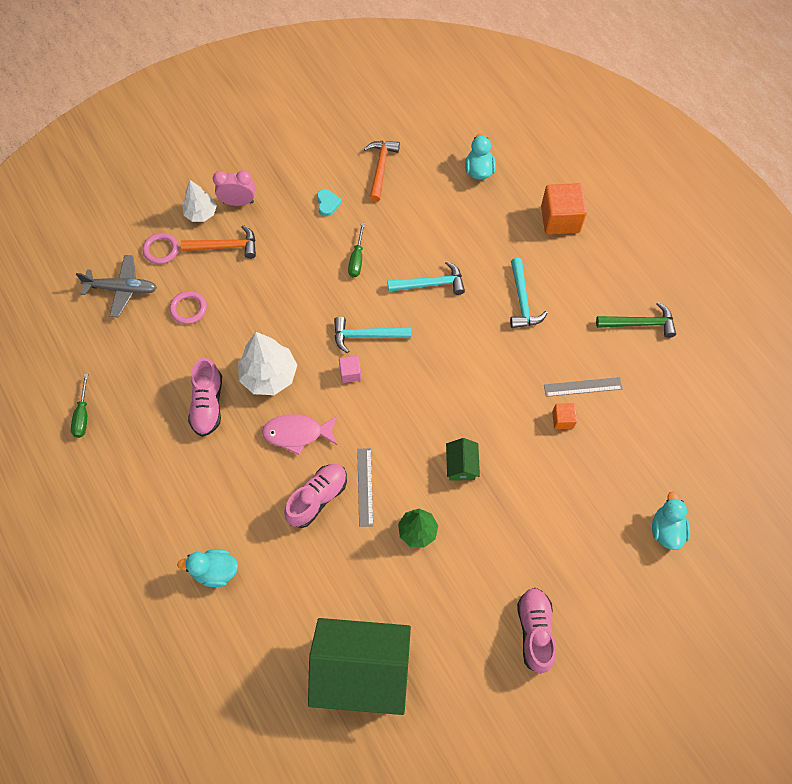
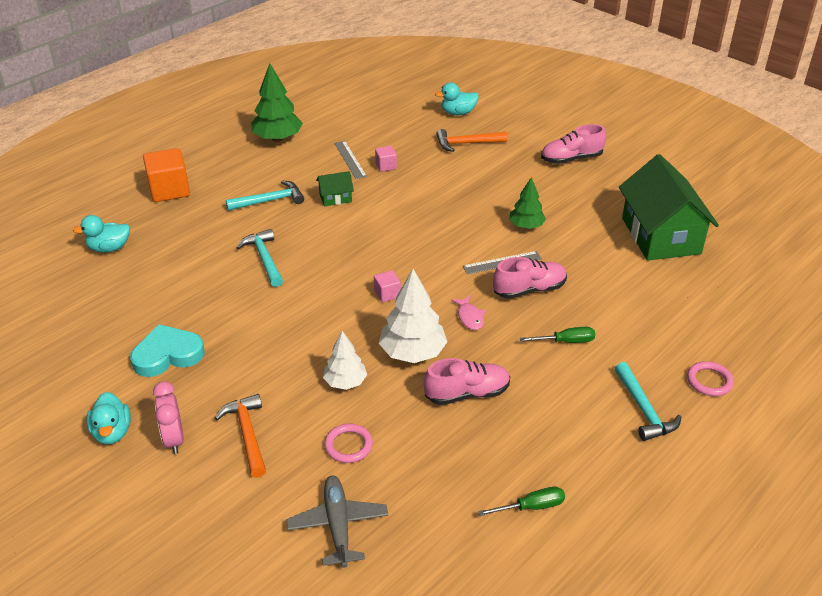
camera: 105 degrees left, 25 degrees down
pink ring [143,233,179,264] -> pink ring moved to [687,361,734,396]
turquoise duck [177,549,238,587] -> turquoise duck moved to [86,392,131,444]
white tree [182,180,217,222] -> white tree moved to [323,331,367,390]
pink fish [262,414,337,455] -> pink fish [451,296,485,330], size x0.63
pink shoe [284,464,347,528] -> pink shoe turned 135 degrees clockwise [493,257,567,299]
turquoise heart [317,189,342,217] -> turquoise heart [130,324,205,377], size x1.94
turquoise hammer [334,317,411,353] -> turquoise hammer moved to [615,362,681,441]
green screwdriver [348,222,365,278] -> green screwdriver moved to [520,327,595,343]
orange hammer [364,141,400,202] -> orange hammer moved to [436,129,507,152]
green house [446,438,480,480] -> green house moved to [316,171,354,206]
orange cube [552,403,577,429] -> pink cube [375,146,397,172]
green hammer [596,302,676,338] -> green tree [251,63,303,142]

